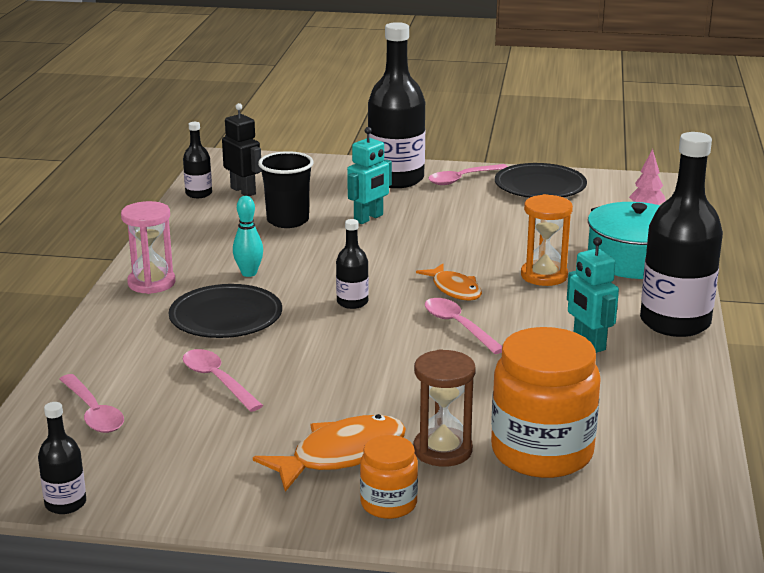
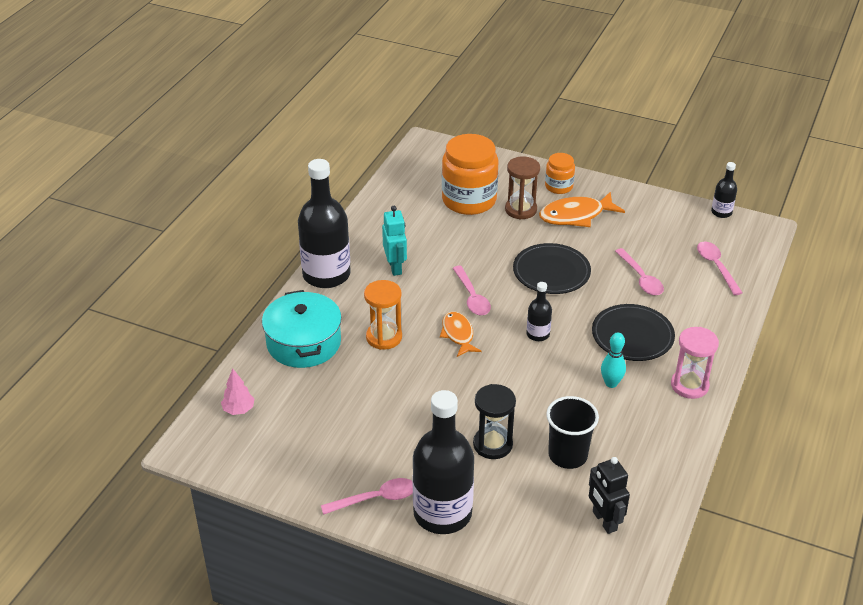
camera: 165 degrees left, 15 degrees up
black bottle [183,122,212,198] -> none
turquoise robot [347,127,392,224] -> black hourglass [473,384,516,459]
black plate [495,163,587,198] -> black plate moved to [513,243,591,294]

